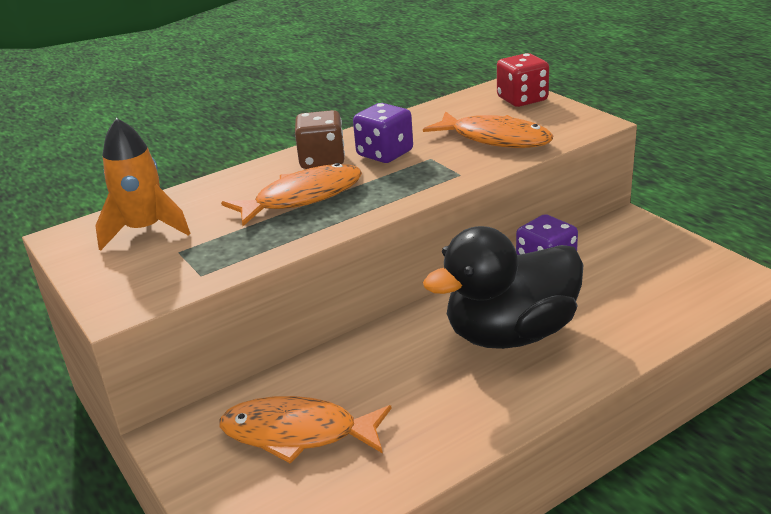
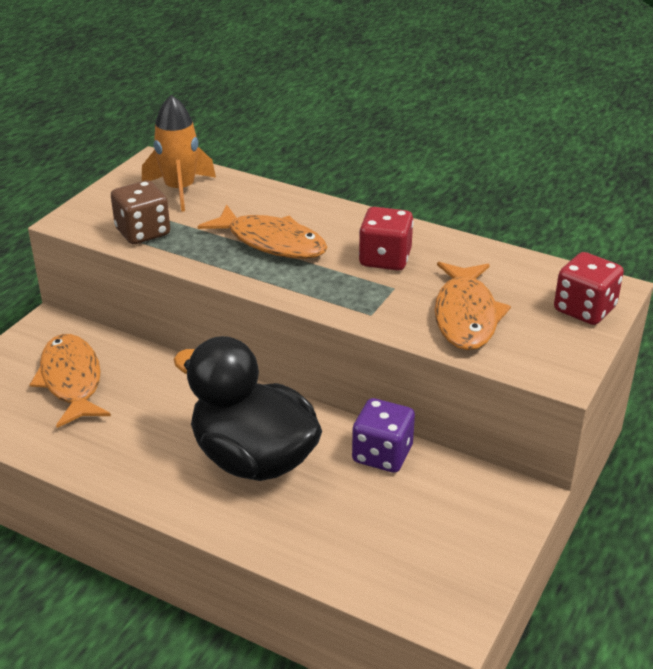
camera: 60 degrees right, 5 degrees up
brown dice [295,110,345,169] -> brown dice moved to [111,180,170,244]
purple dice [353,103,413,163] -> red dice [359,207,414,270]

